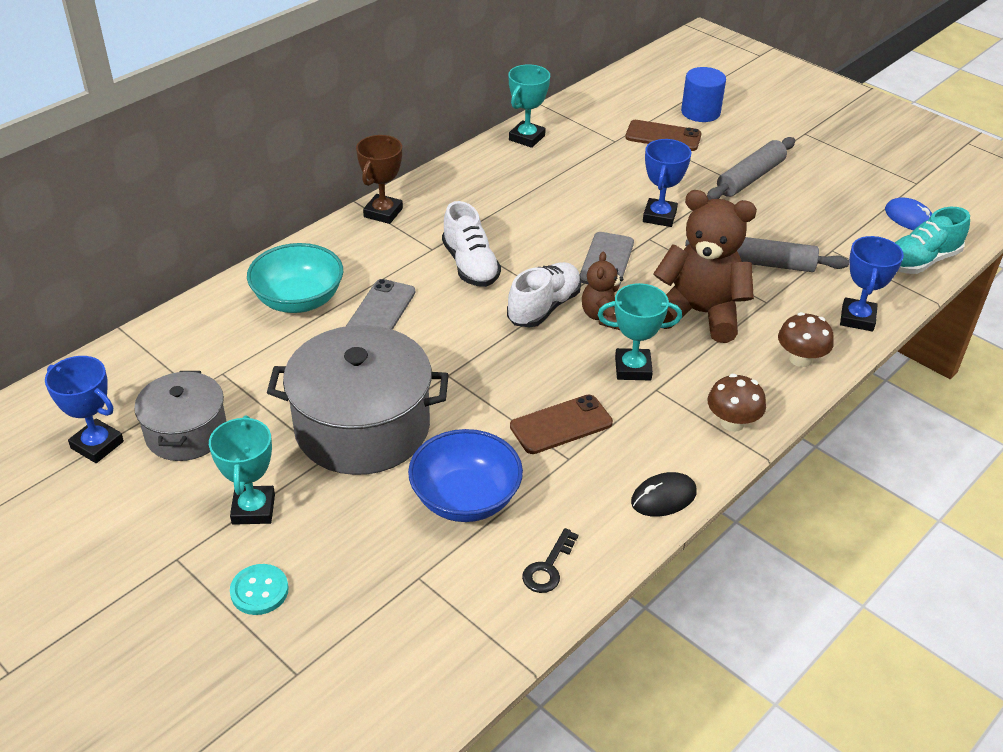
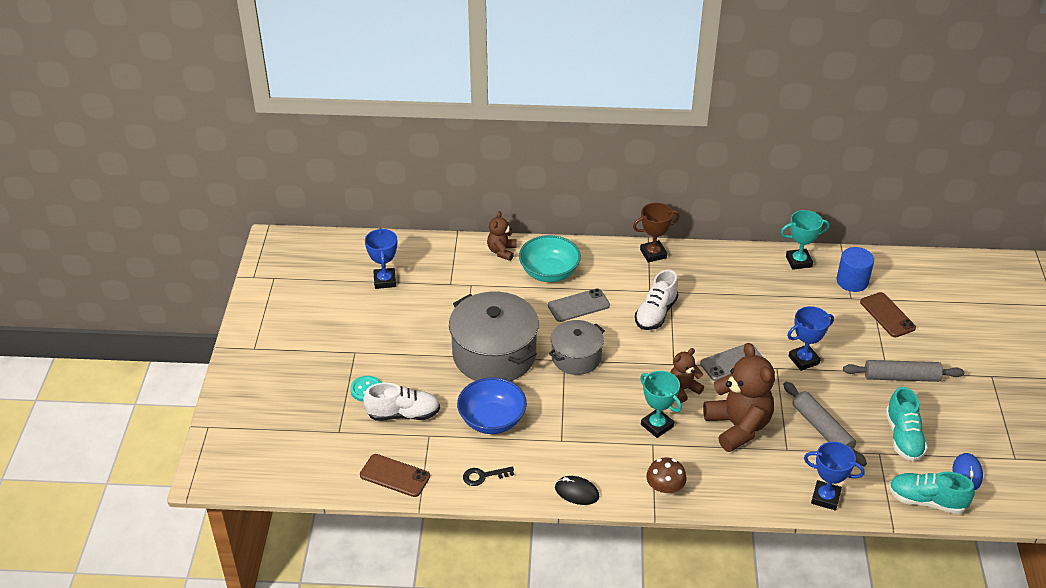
camera: 50 degrees right, 0 degrees up
grey pot [134,371,227,461] -> grey pot moved to [549,320,605,375]
turquoise trophy [209,415,275,525] -> none
white shoe [507,262,581,327] -> white shoe moved to [363,382,440,421]
brown phone [510,394,613,454] -> brown phone moved to [360,454,430,497]
blue cylinder [681,67,726,122] -> blue cylinder moved to [836,247,874,292]
brown mushroom [778,312,834,367] -> none
blue trophy [840,236,904,332] -> blue trophy turned 45 degrees clockwise [804,442,865,510]
none -> brown teddy bear [487,211,517,261]
none -> turquoise shoe [885,387,928,461]

